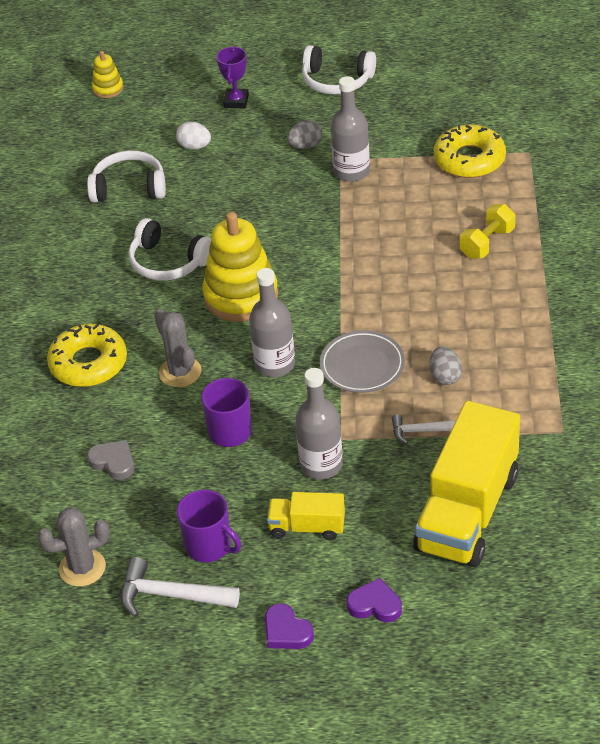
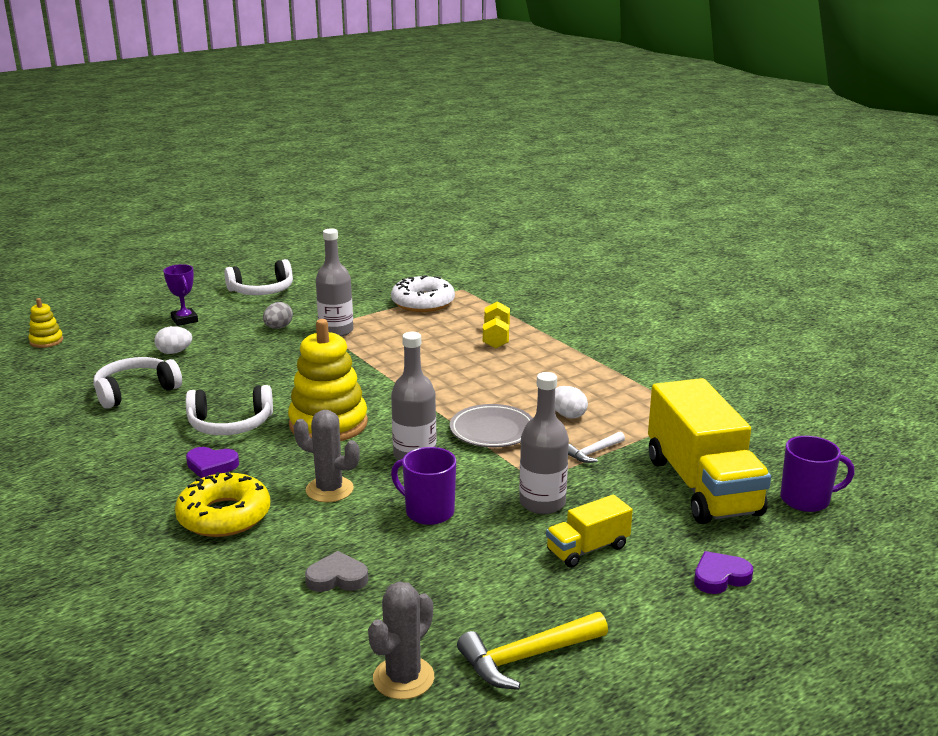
camera: 40 degrees left, 20 degrees down
white hammer [121,557,240,617] -> yellow hammer [457,612,608,690]
purple mug [177,490,241,562] -> purple mug moved to [780,436,855,512]
purple heart [265,603,314,649] -> purple heart moved to [186,447,239,478]
grey egg [429,347,462,385] -> white egg [555,386,588,418]
yellow donut [434,124,506,178] -> white donut [391,275,455,312]

